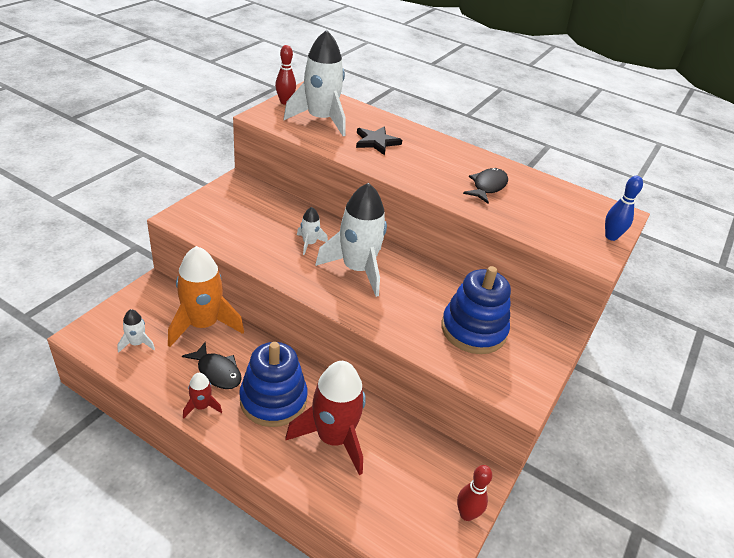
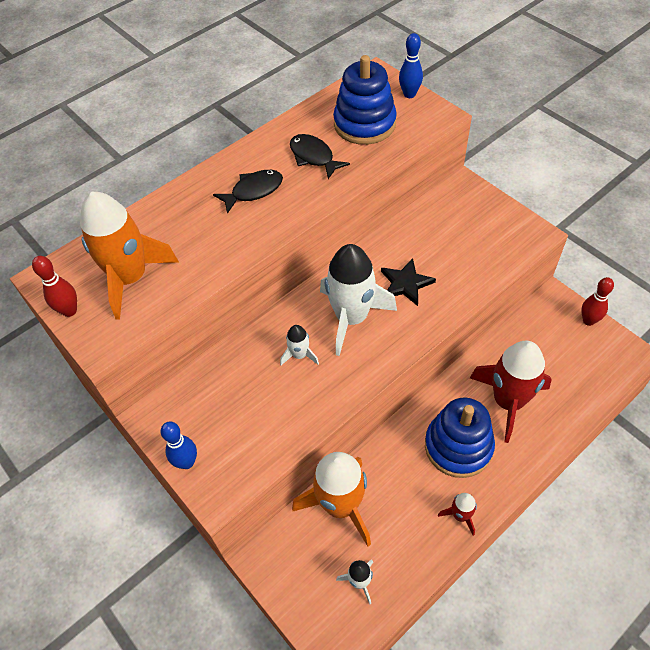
camera: 65 degrees left, 15 degrees up
black fish [182,342,242,389] -> black fish moved to [213,170,283,214]
white rocket [284,30,345,136] -> orange rocket [80,192,179,320]
black star [356,127,402,155] -> black star moved to [381,258,436,306]
blue stacking toy [441,266,511,354] -> blue stacking toy moved to [333,55,397,145]
none -> blue bowling pin [160,422,197,469]

